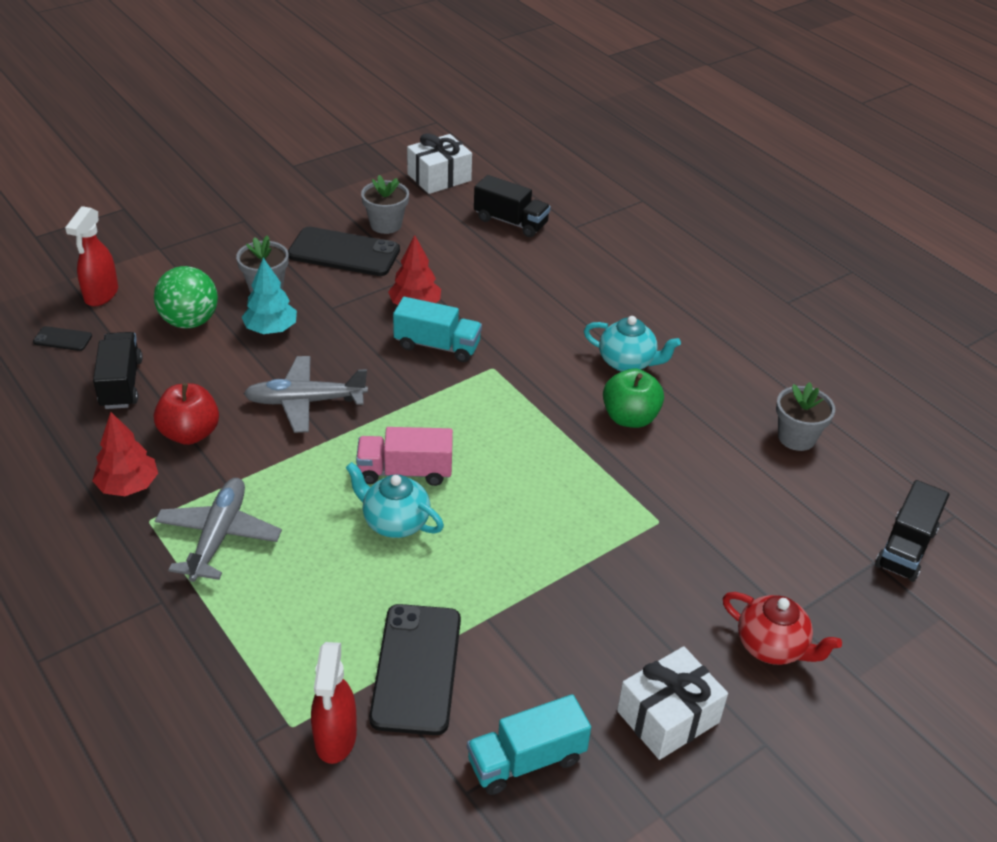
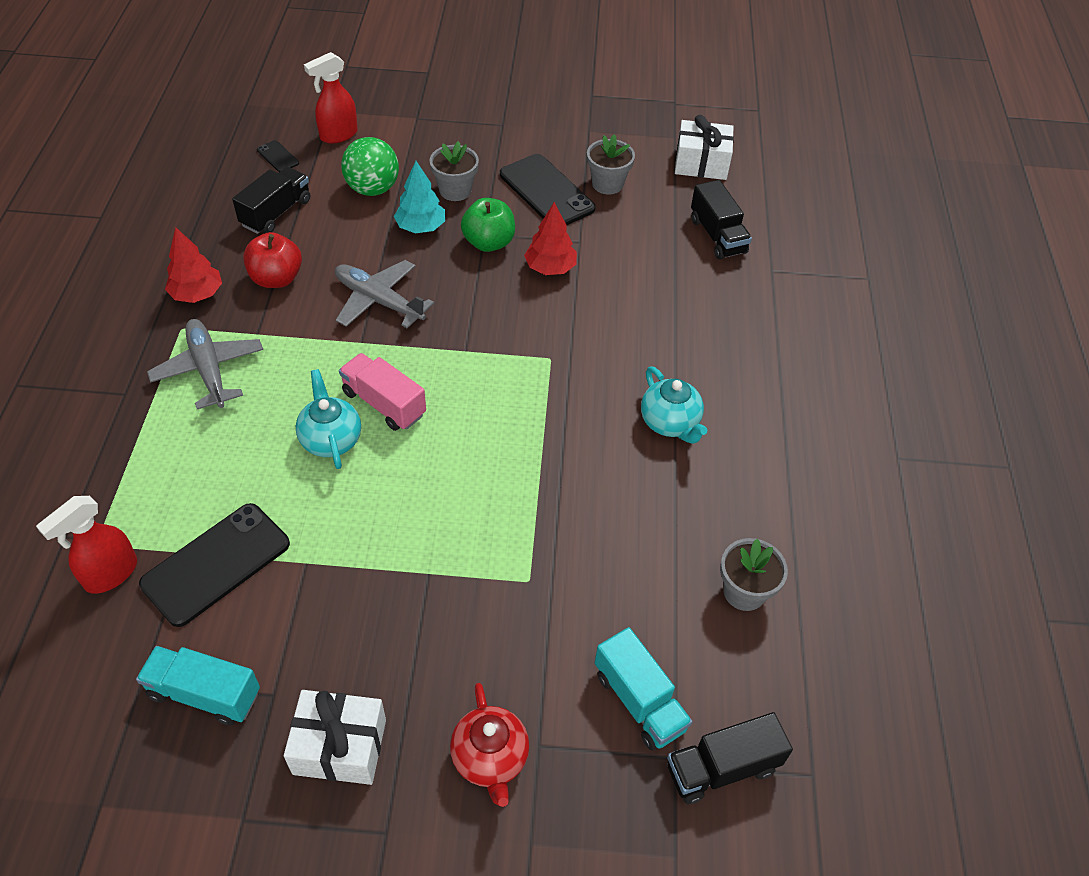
camera: 40 degrees right, 10 degrees up
grey plane [155,478,282,582] -> grey plane turned 75 degrees counterclockwise [147,319,263,409]
turquoise truck [393,297,482,362] -> turquoise truck moved to [595,627,692,751]
green apple [603,369,664,428] -> green apple moved to [461,198,515,252]

